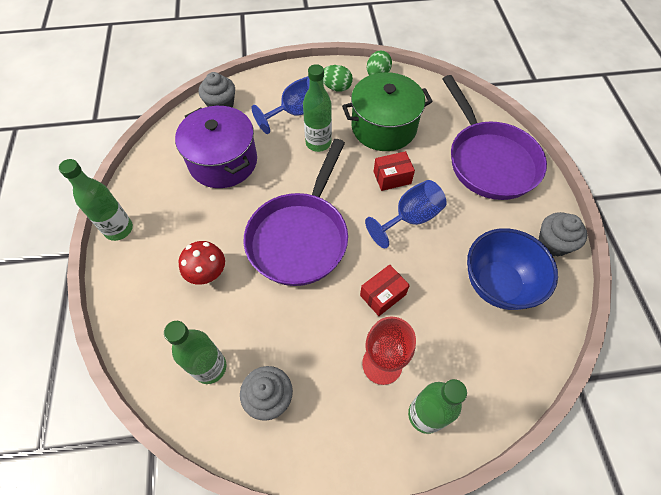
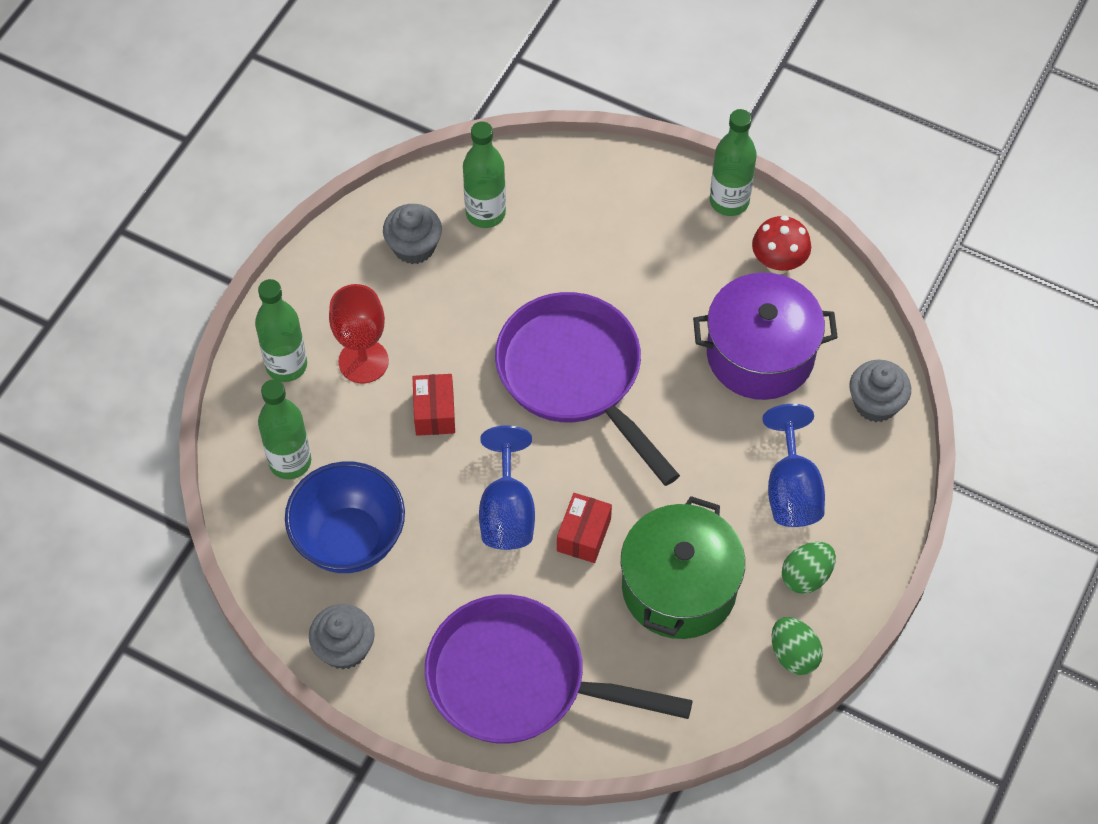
camera: 125 degrees right, 0 degrees up
red mushroom [179,241,225,285] -> red mushroom moved to [752,216,811,274]
green bottle [303,64,332,152] -> green bottle moved to [258,380,311,479]

